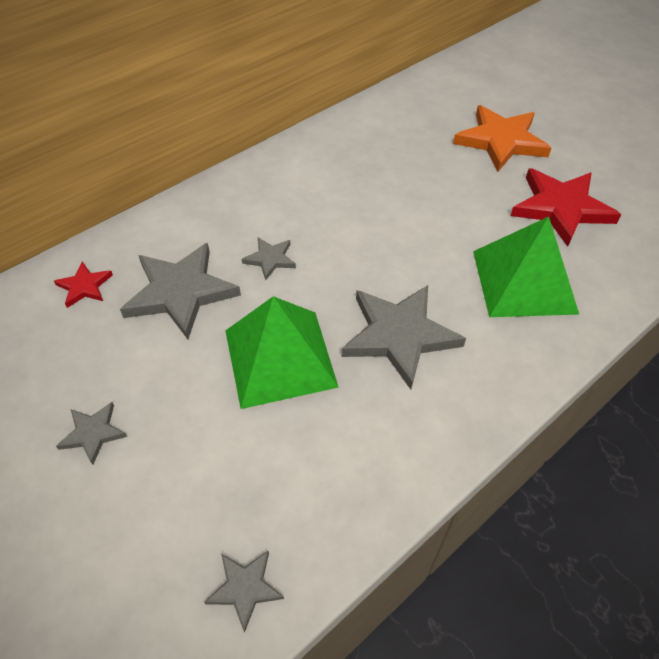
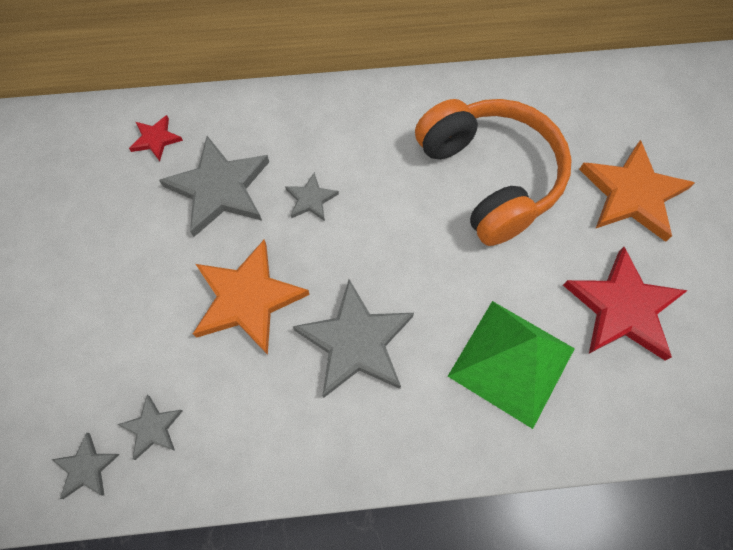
camera: 35 degrees right, 15 degrees up
grey star [56,402,127,465] -> grey star moved to [117,395,182,460]
green pyramid [225,296,339,409] -> orange star [193,239,310,355]
none -> orange headphones [415,99,572,246]

